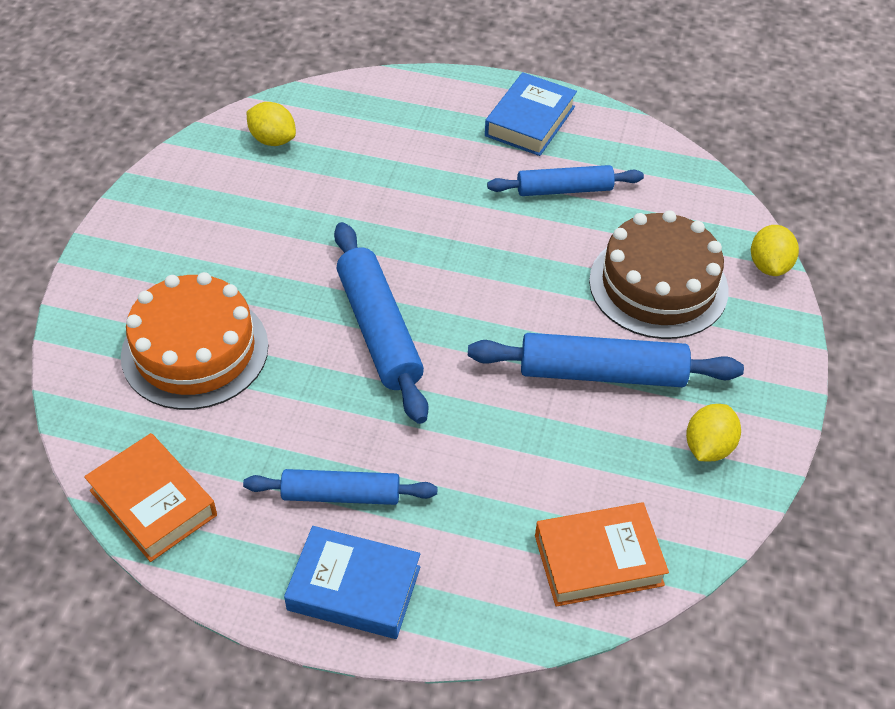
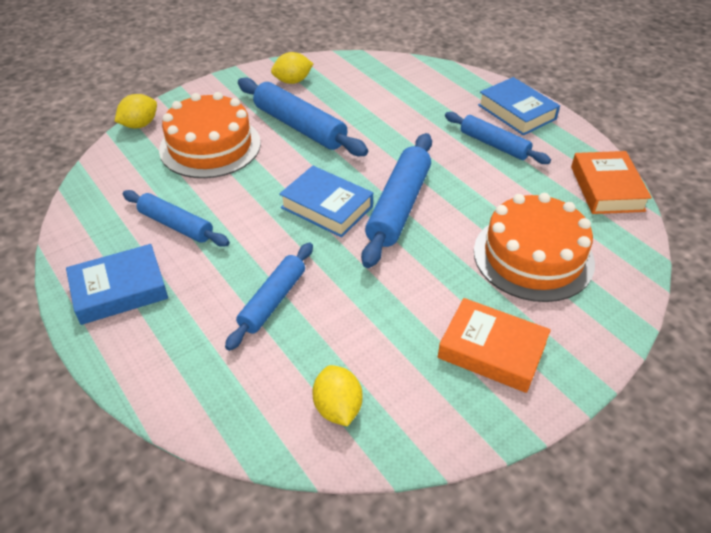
camera: 140 degrees left, 5 degrees down
orange book [535,503,669,606] -> orange book moved to [438,298,551,393]
brown cake [589,210,729,339] -> orange cake [159,92,261,178]
none -> blue rolling pin [225,242,313,351]
none -> blue book [279,166,373,238]

